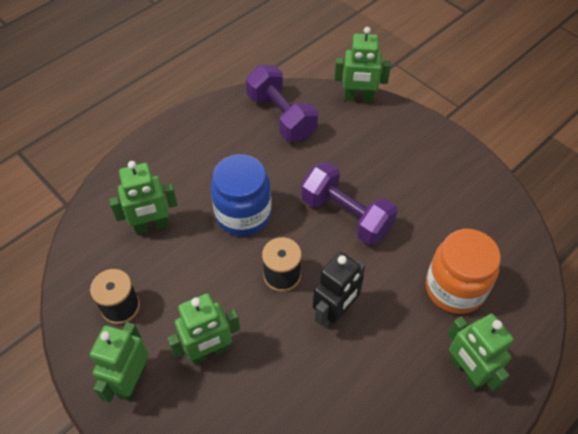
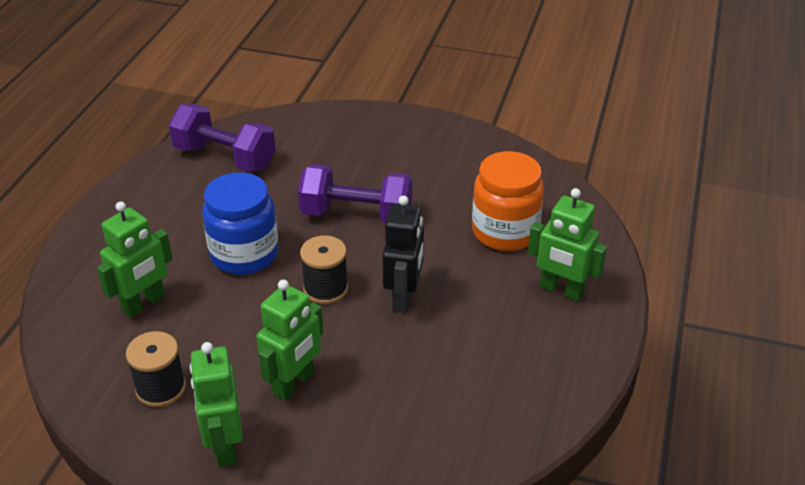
camera: 30 degrees left, 15 degrees down
green robot [334,27,391,102] -> none

